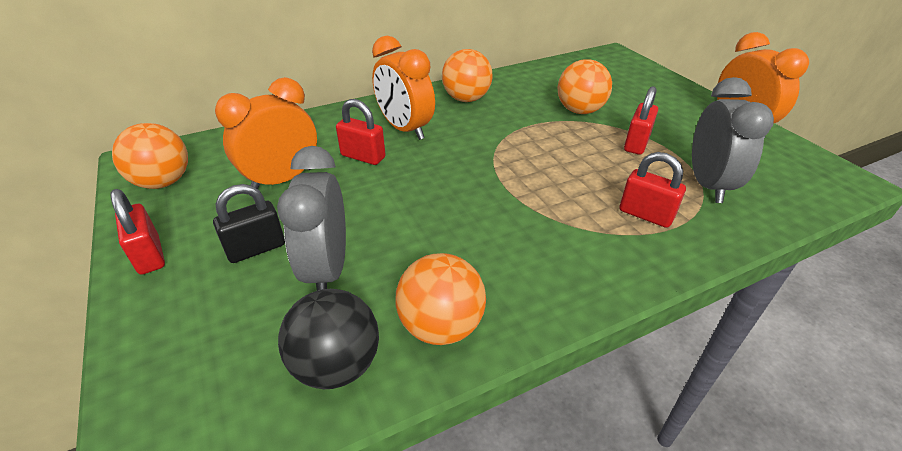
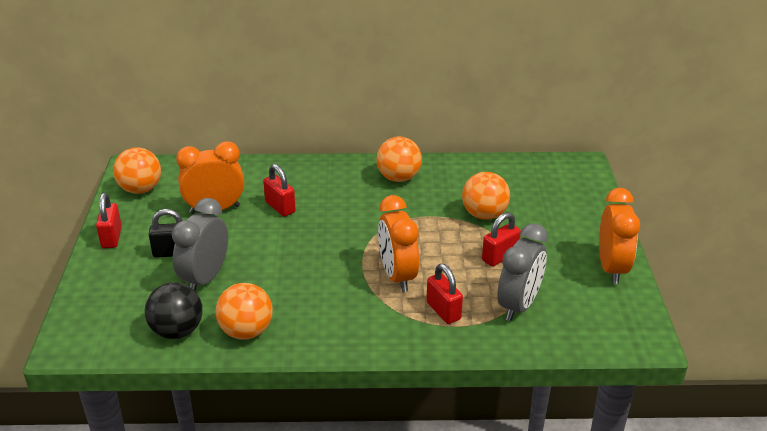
camera: 25 degrees right, 5 degrees down
orange clock [372,36,435,140] -> orange clock moved to [378,195,419,292]

